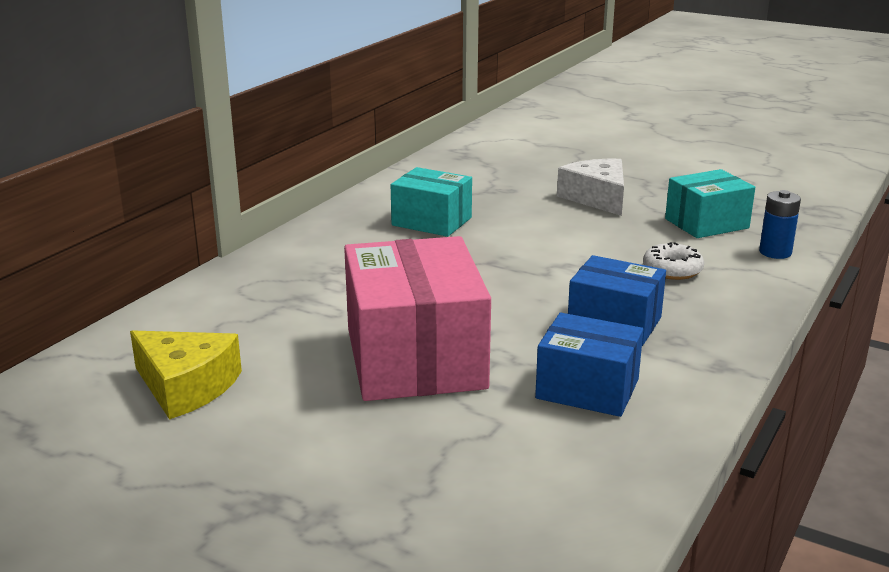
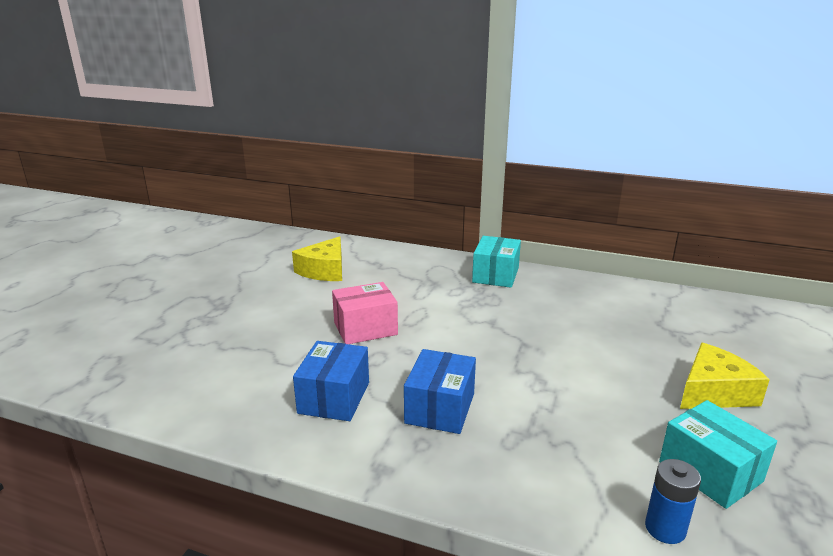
camera: 80 degrees right, 0 degrees up
pink box [344,236,491,401] -> pink box [332,282,398,344], size x0.58
turquoise box [391,167,472,237] -> turquoise box moved to [472,236,521,288]
white cheese [557,159,624,216] -> yellow cheese [680,343,770,409]
white donut [643,242,704,280] -> none

